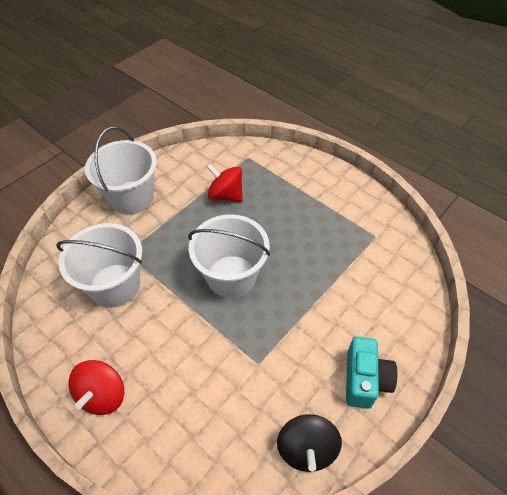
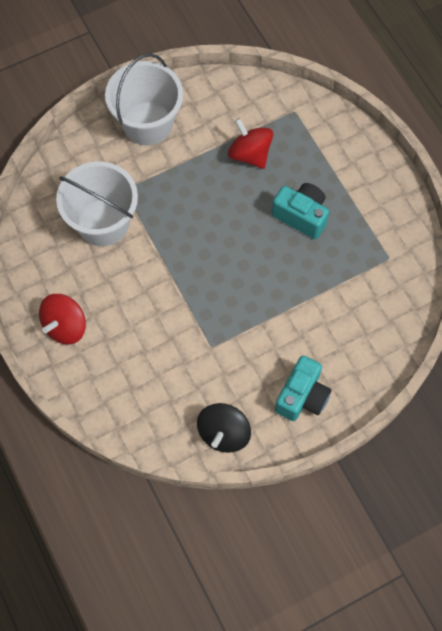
camera: 20 degrees right, 15 degrees up
white bucket [188,214,270,298] -> none
none -> turquoise camera [272,183,329,239]

